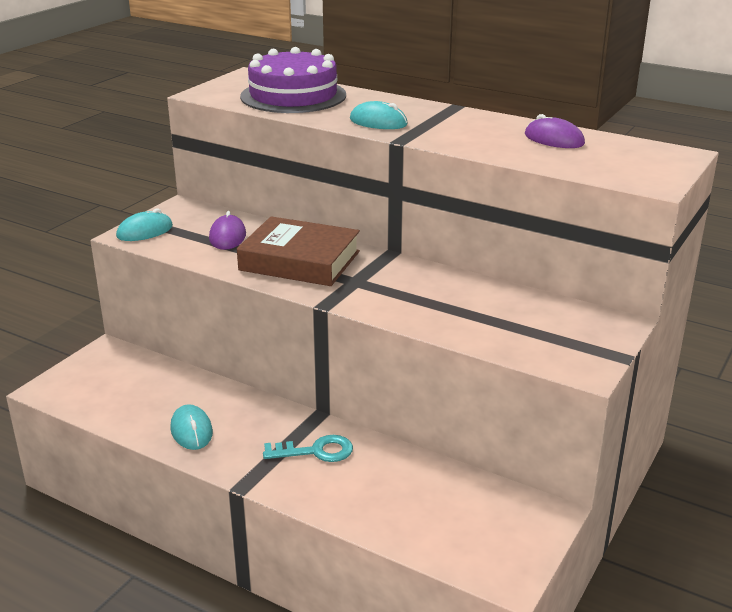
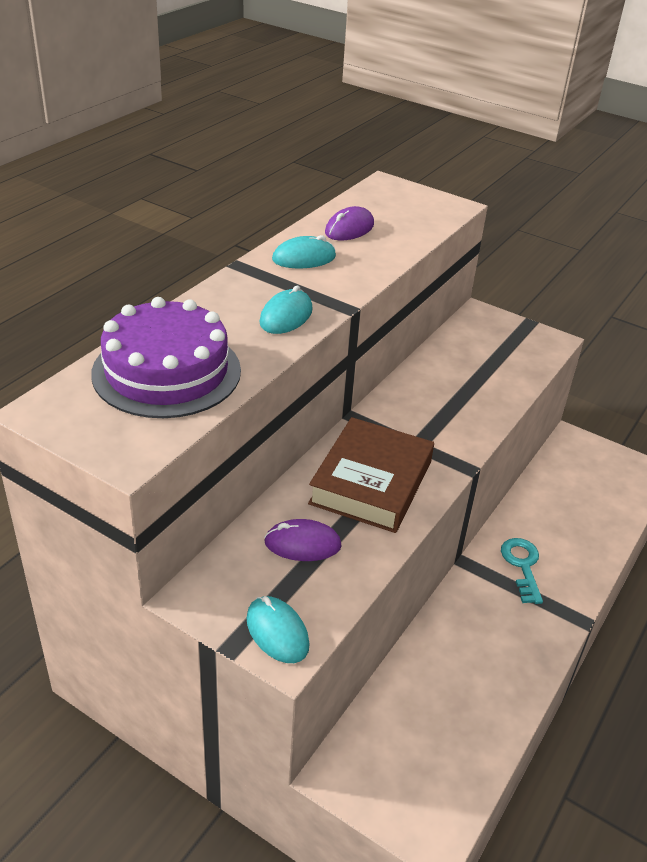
camera: 90 degrees left, 10 degrees up
turquoise mouse [170,404,213,450] -> turquoise mouse moved to [272,235,336,268]

